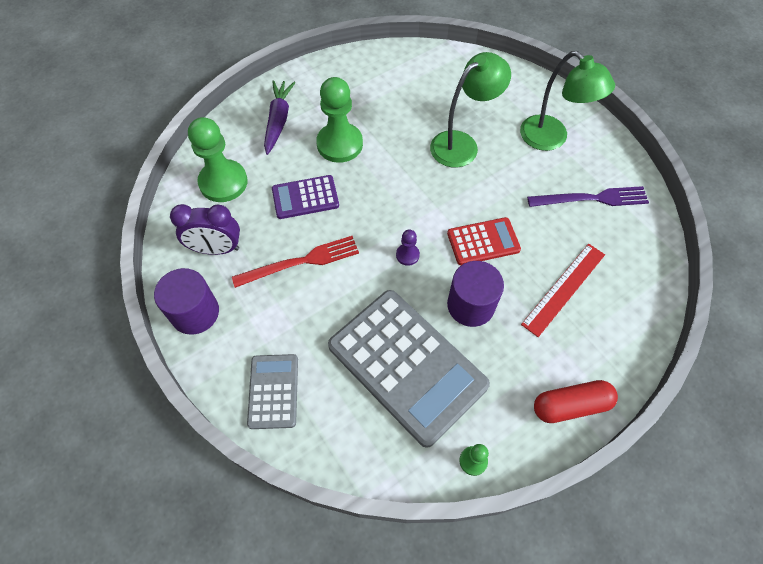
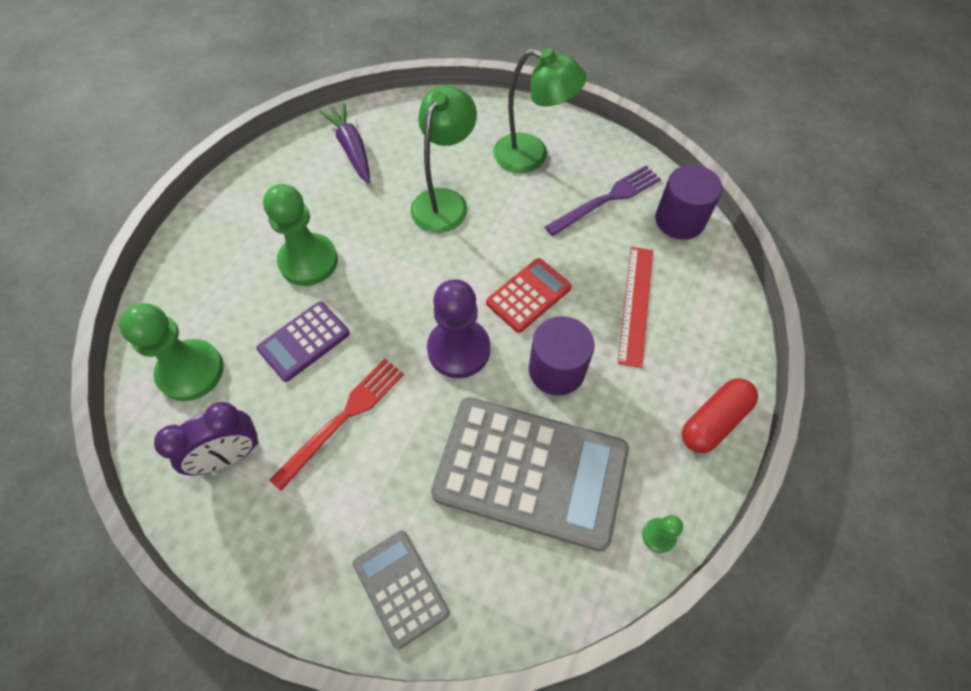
camera: 30 degrees left, 0 degrees up
purple cylinder [154,268,219,335] -> purple cylinder moved to [655,165,722,240]
purple carrot [264,80,296,155] -> purple carrot moved to [320,103,370,184]
purple pawn [396,230,420,266] -> purple pawn [427,279,490,378], size x2.18

